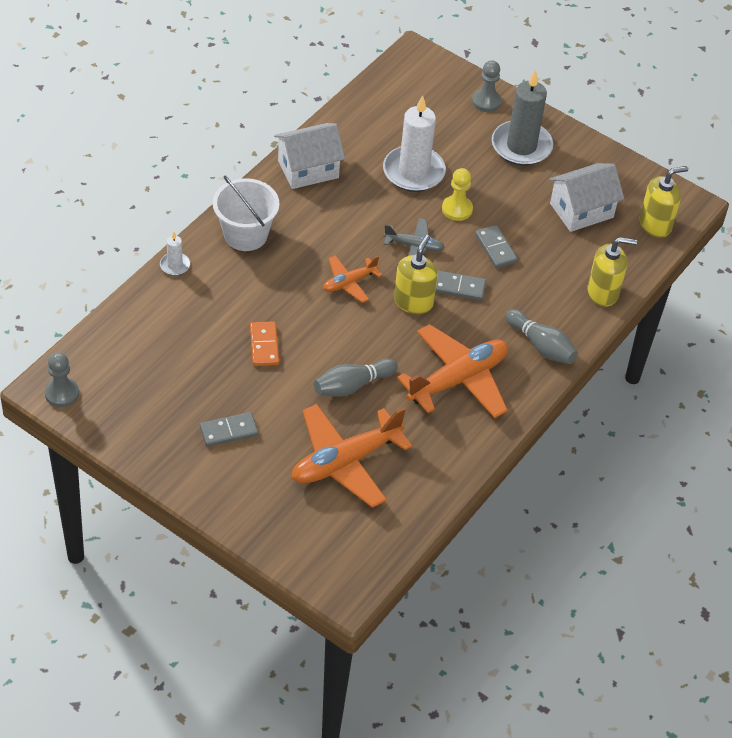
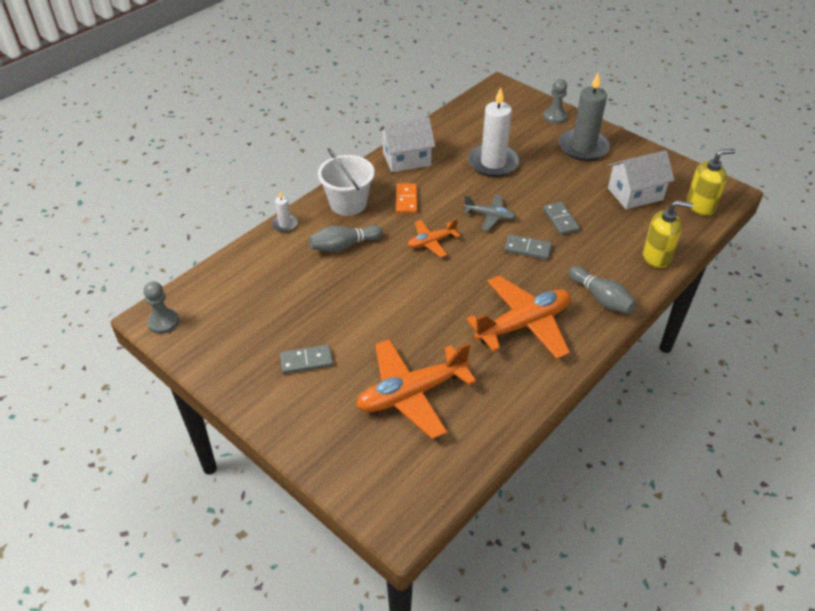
camera: 10 degrees right, 5 degrees down
orange domino [250,321,279,366] -> orange domino moved to [396,183,417,213]
grey bowling pin [314,359,398,397] -> grey bowling pin moved to [309,225,383,252]
yellow soap dispenser [394,235,438,314] -> none
yellow pawn [442,168,473,221] -> none

